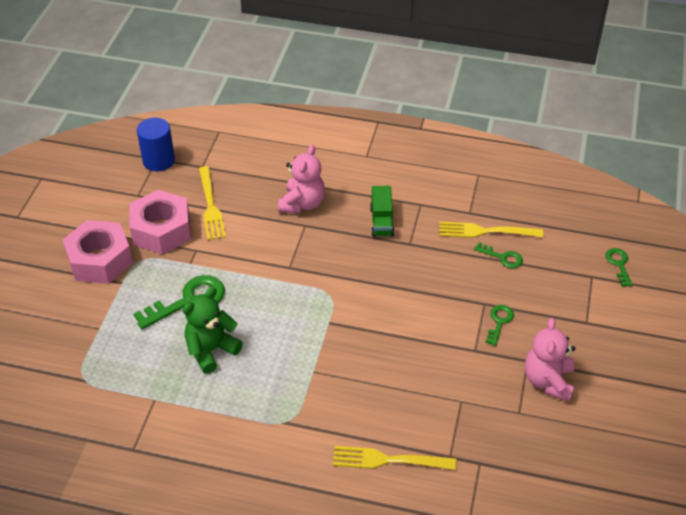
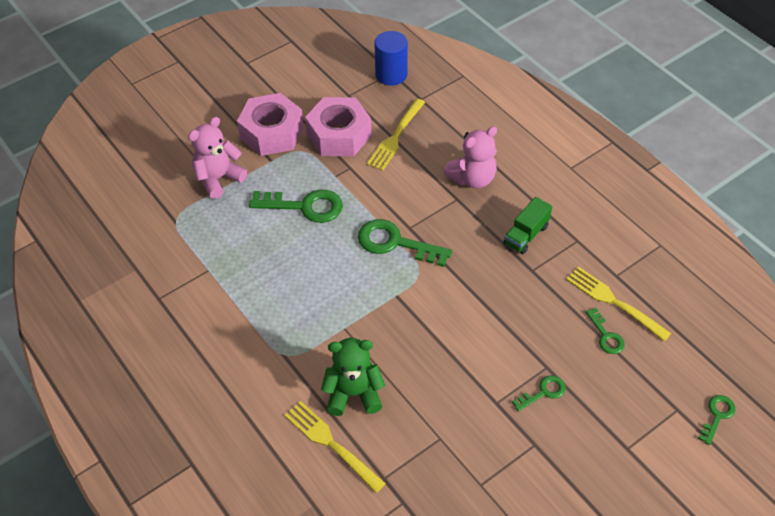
camera: 40 degrees right, 5 degrees up
green teddy bear [183,288,243,374] -> green teddy bear moved to [321,338,385,416]
pink teddy bear [525,318,575,402] -> pink teddy bear moved to [188,117,247,199]
none -> green key [358,219,452,267]

